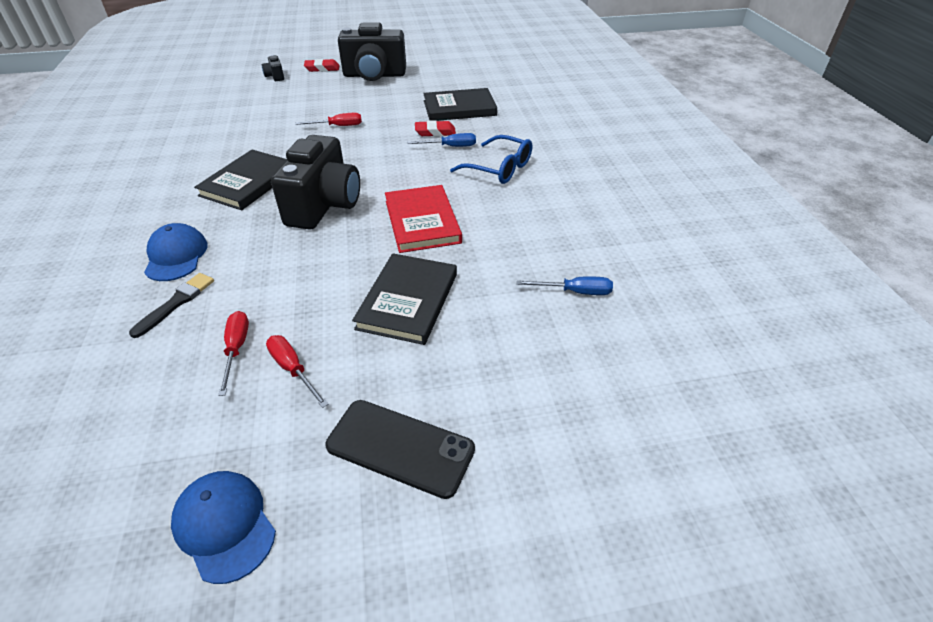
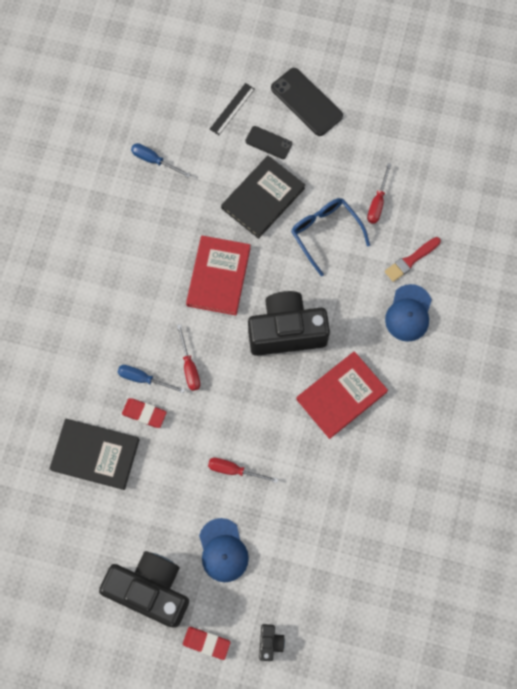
camera: 155 degrees left, 30 degrees up
black brush [129,273,214,338] -> red brush [385,237,441,282]
blue cap [171,471,276,584] -> blue cap moved to [199,518,249,582]
black book [194,150,287,210] -> red book [296,351,388,439]
red screwdriver [266,335,329,408] -> red screwdriver moved to [177,324,200,391]
black camera [271,135,360,230] -> black camera turned 45 degrees clockwise [248,291,330,356]
blue glasses [450,135,532,184] -> blue glasses moved to [291,198,370,276]
none -> black ruler [210,83,255,135]
none -> black phone [245,126,292,159]

